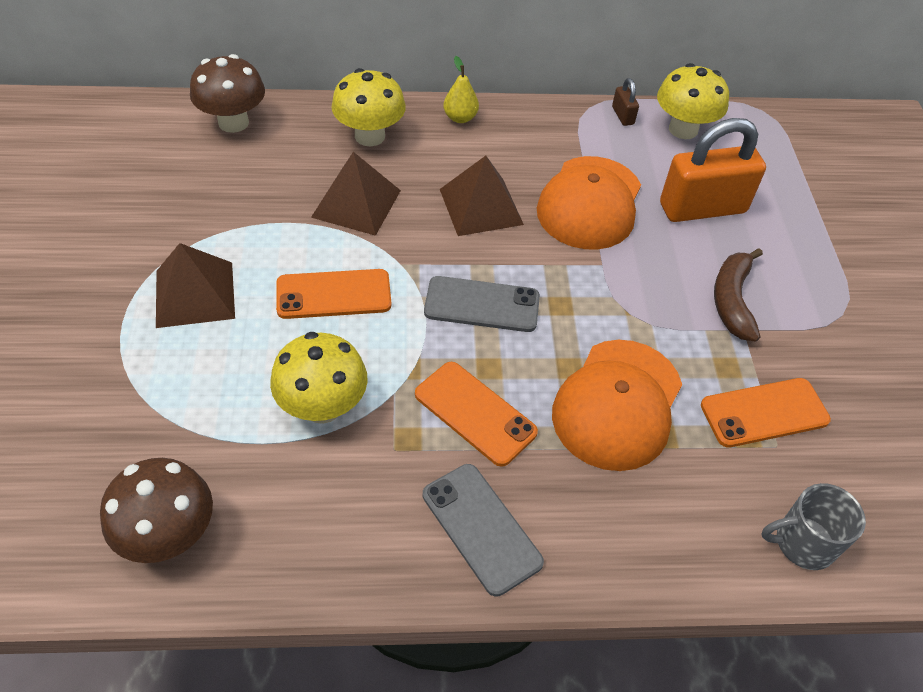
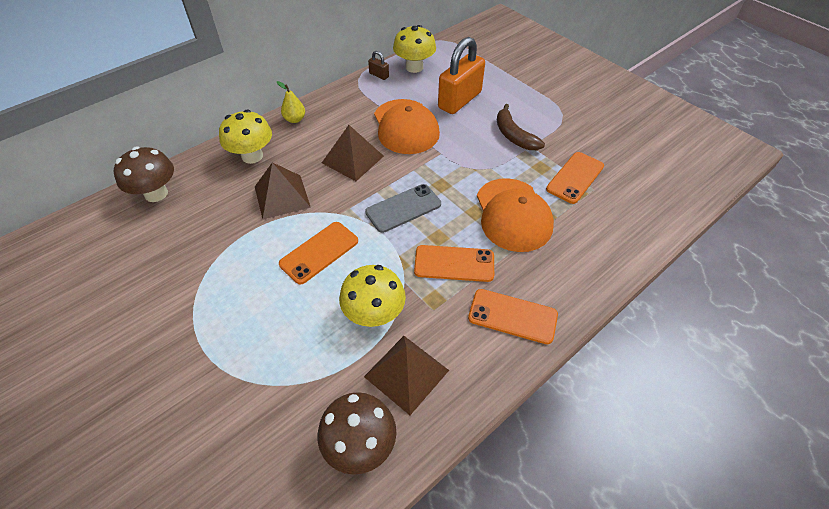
camera: 35 degrees left, 0 degrees up
brown pyramid [156,243,235,328] -> brown pyramid moved to [364,336,449,415]
grey phone [423,464,544,596] -> orange phone [468,289,558,344]
grey mug [761,483,866,570] -> none

